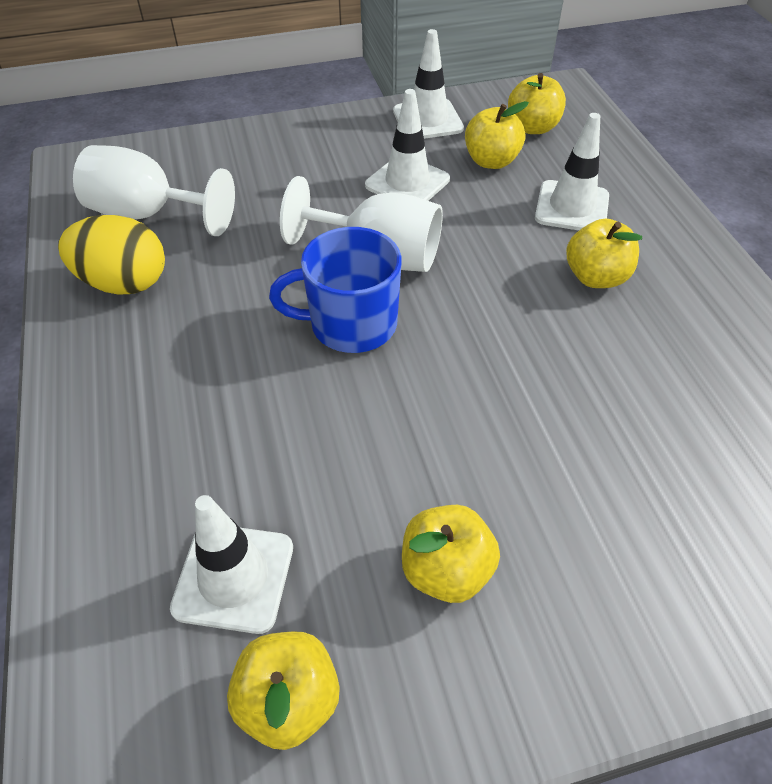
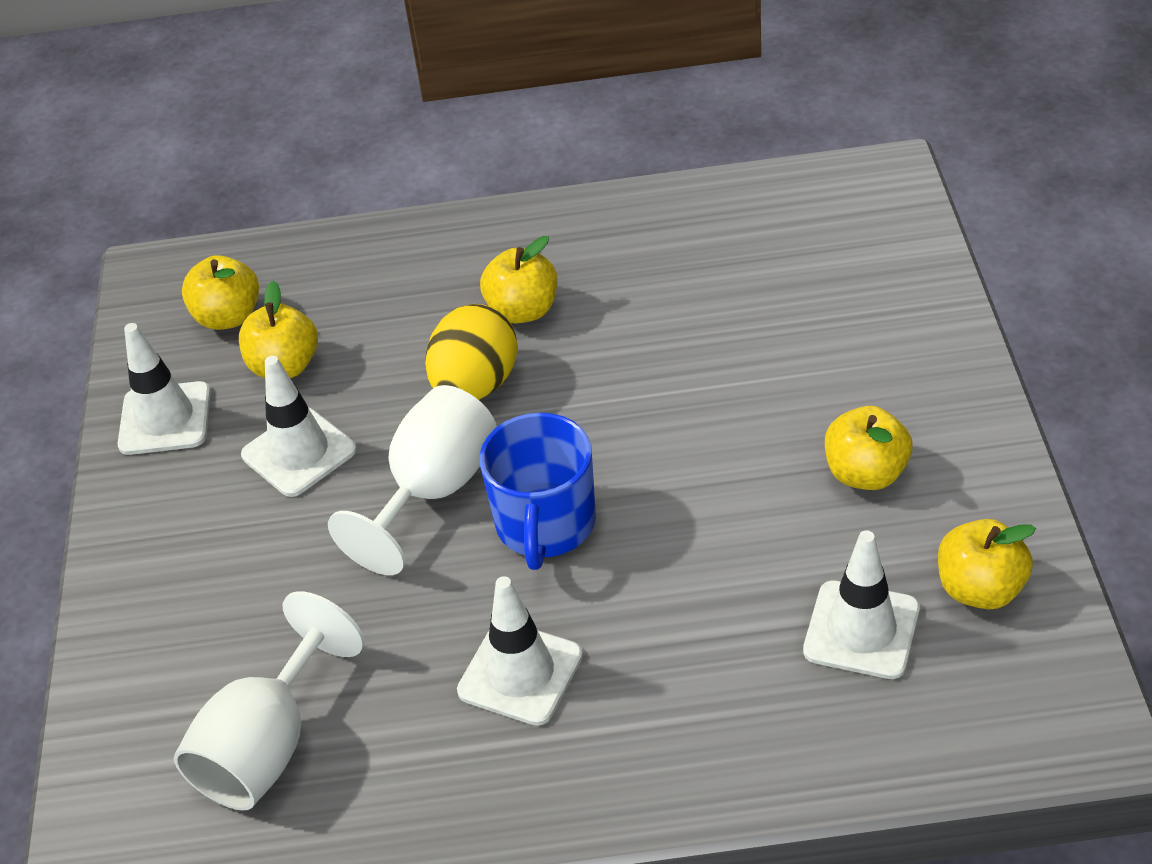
camera: 75 degrees left, 5 degrees down
yellow egg [58,215,165,295] -> yellow egg moved to [425,304,518,400]
white traffic cone [535,113,609,230] -> white traffic cone moved to [457,576,583,726]

